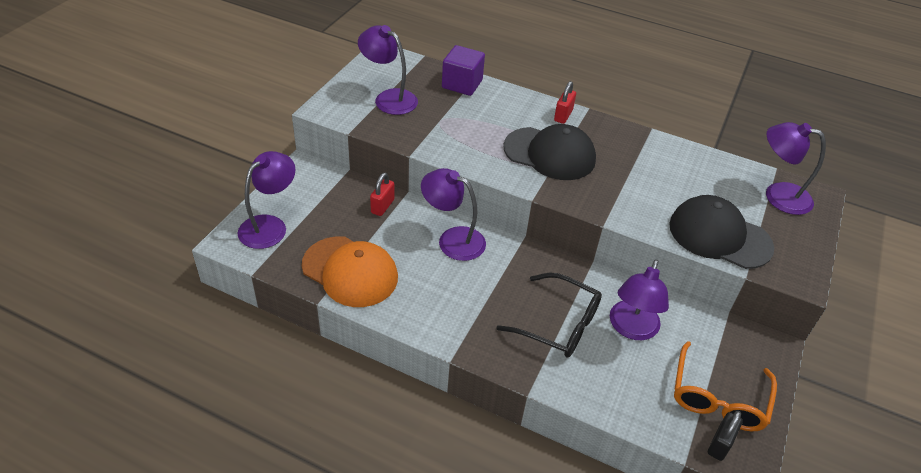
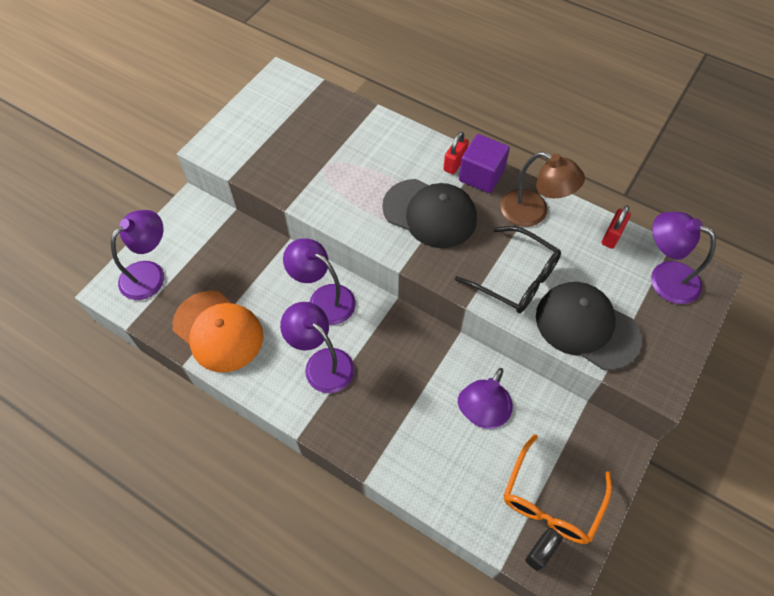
camera: 10 degrees right, 15 degrees up
purple lamp [358,25,418,115] -> purple lamp moved to [280,302,355,393]
red padlock [370,173,395,216] -> red padlock moved to [601,206,631,249]
purple cube [442,45,485,96] -> purple cube moved to [459,134,510,193]
black glasses [496,273,602,358] -> black glasses moved to [455,226,561,313]
none -> brown lamp [501,152,585,227]

